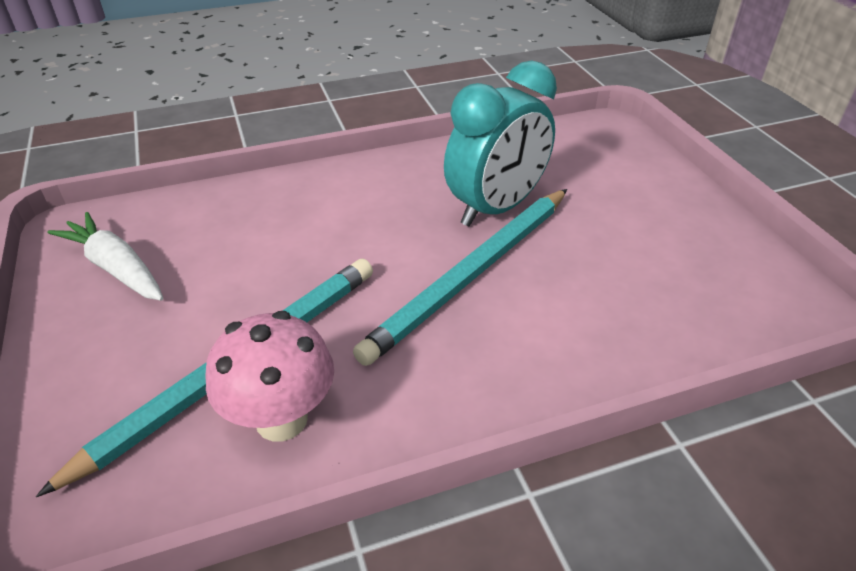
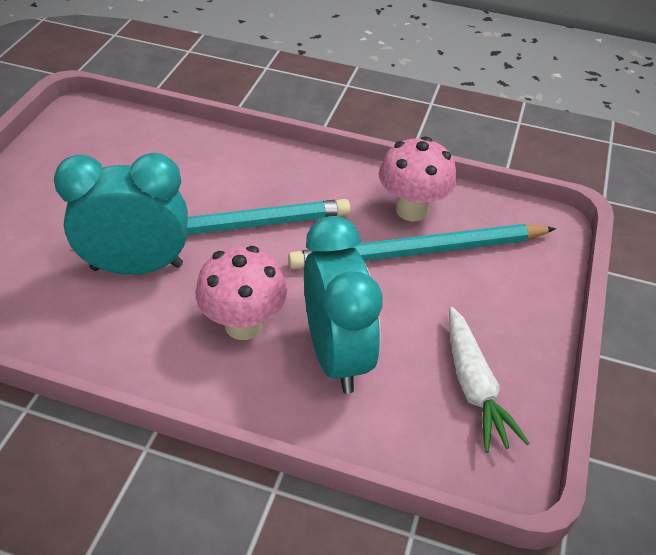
camera: 145 degrees left, 5 degrees up
none -> pink mushroom [196,246,287,340]
none -> turquoise clock [304,216,383,394]

